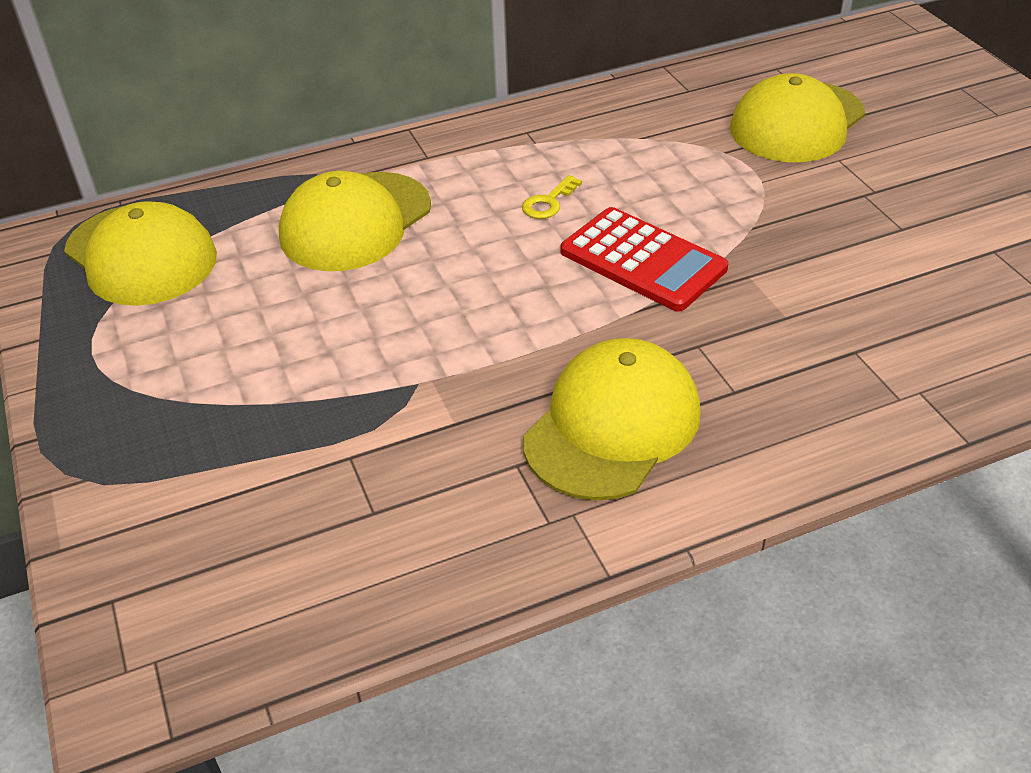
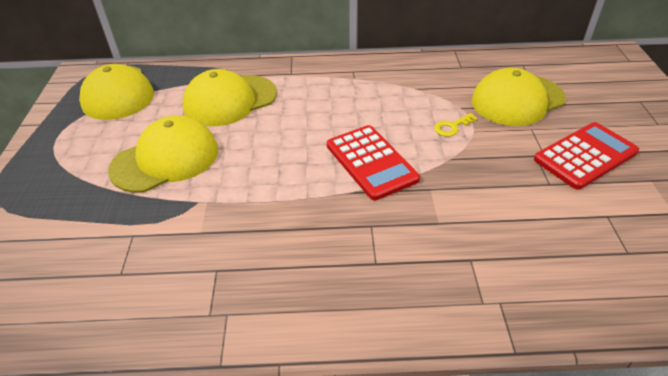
camera: 20 degrees right, 0 degrees up
yellow key [522,175,582,219] -> yellow key moved to [434,113,478,137]
yellow cap [523,338,701,501] -> yellow cap moved to [108,116,218,193]
none -> red calculator [534,122,639,190]

